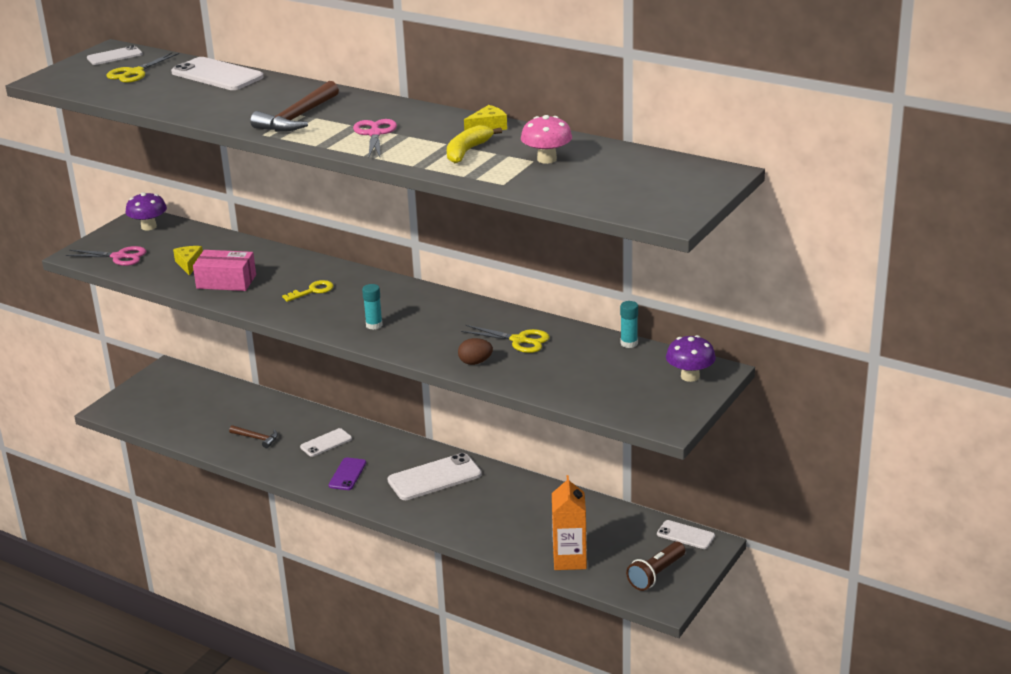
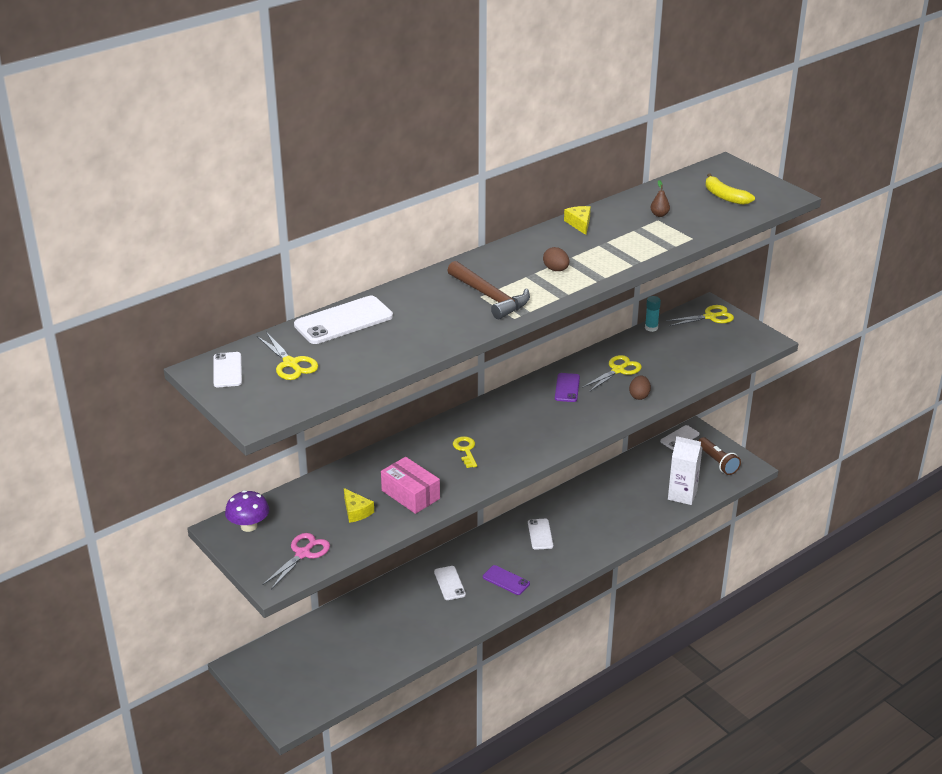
camera: 70 degrees left, 5 degrees up
yellow cheese [173,246,203,276] -> yellow cheese turned 135 degrees counterclockwise [344,488,374,523]
pink box [193,250,256,291] -> pink box turned 75 degrees counterclockwise [381,457,440,514]
brown hammer [229,425,278,448] -> none
pink scissors [353,119,397,157] -> brown egg [543,247,569,271]
turquoise glue stick [362,284,383,330] -> none
white phone [387,453,482,500] -> white phone [528,519,553,550], size x0.58
yellow banana [447,125,502,163] -> yellow banana moved to [706,173,755,205]
pink mushroom [521,115,572,164] -> brown pear [650,180,670,217]
orange carton [552,475,587,570] -> white carton [668,436,702,505]
purple mushroom [666,335,716,382] -> yellow scissors [666,305,734,326]
none -> purple phone [555,373,580,402]

